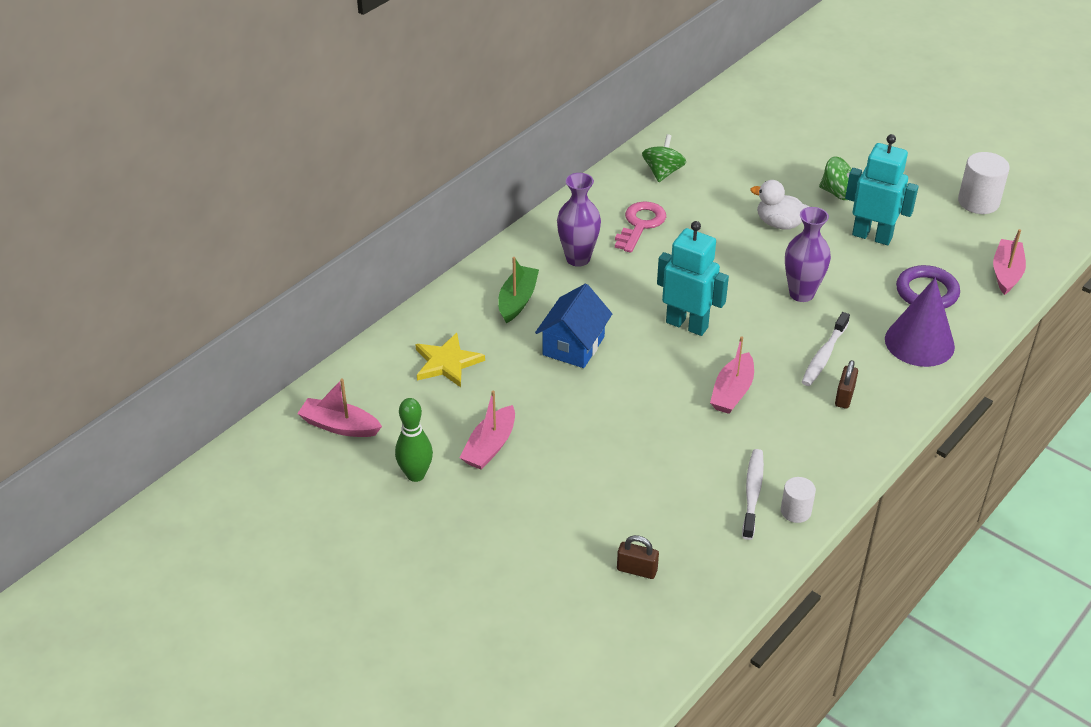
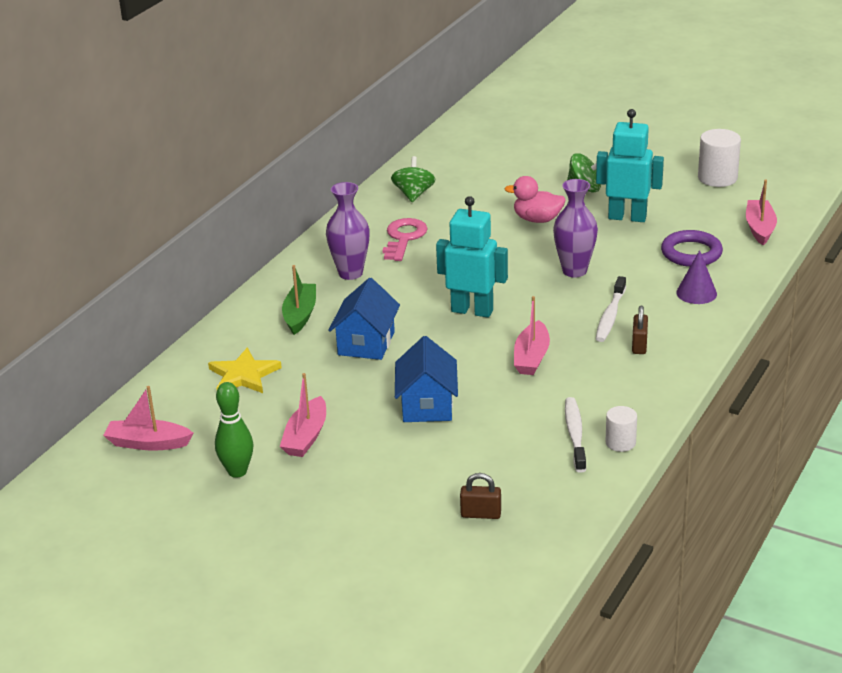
camera: 10 degrees left, 10 degrees down
white duck [750,180,810,230] -> pink duck [504,176,566,223]
purple cone [885,277,955,367] -> purple cone [676,250,717,304], size x0.60
none -> blue house [395,336,458,422]

